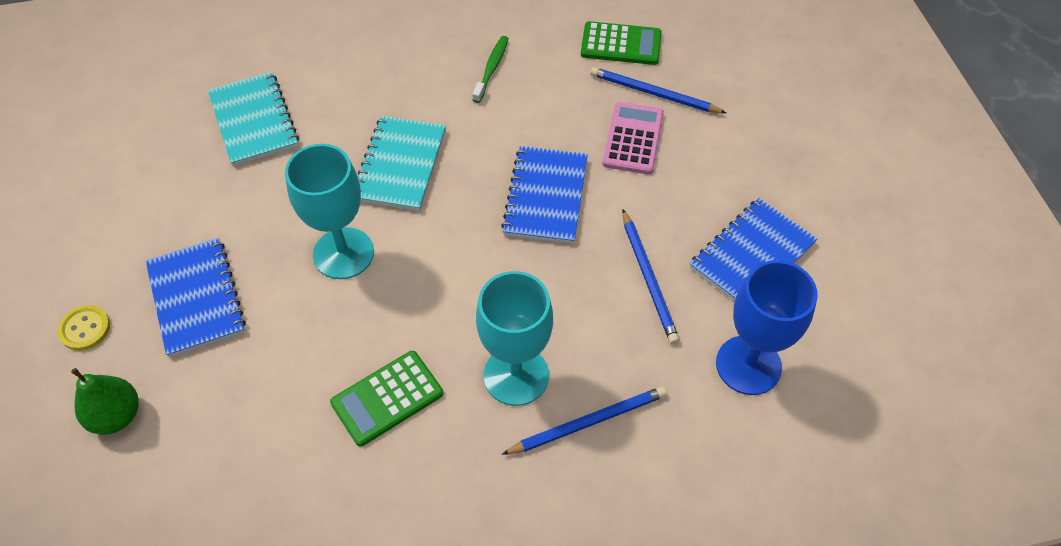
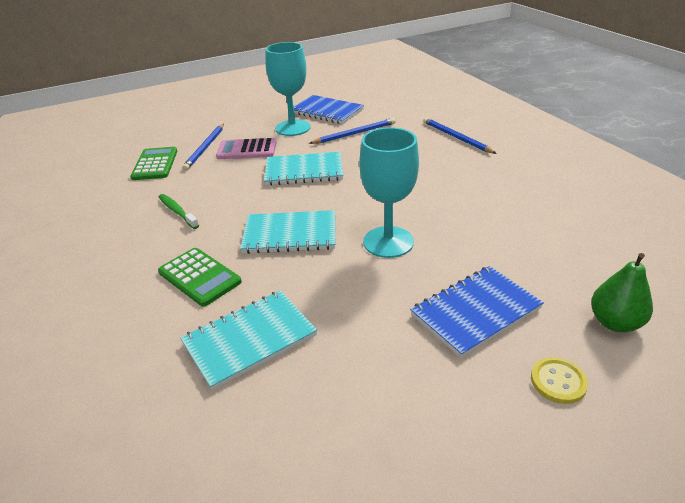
camera: 100 degrees left, 20 degrees down
green calculator [330,351,443,446] -> green calculator moved to [158,248,242,307]
green toothbrush [472,36,509,103] -> green toothbrush turned 45 degrees clockwise [159,194,199,229]
turquoise goblet [476,271,553,406] -> turquoise goblet moved to [265,42,311,136]
blue notebook [501,146,588,244] -> turquoise notebook [264,152,343,186]
blue goblet [716,260,818,395] -> none

